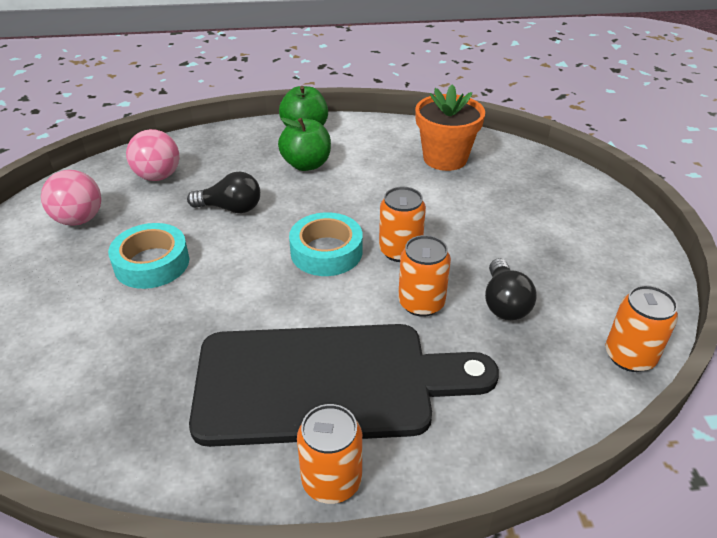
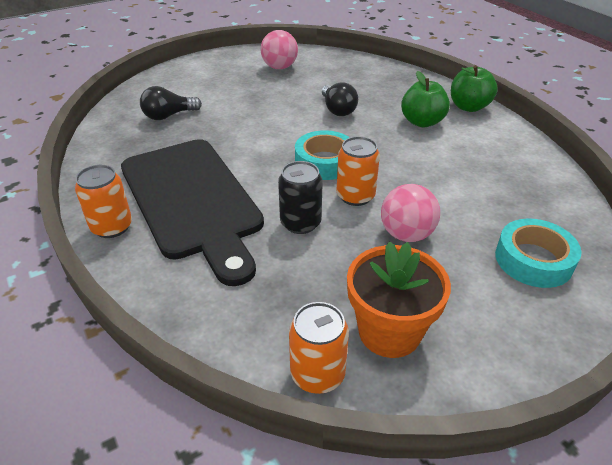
camera: 65 degrees right, 0 degrees up
turquoise tape [108,223,189,289] -> turquoise tape moved to [495,219,582,288]
pink ball [126,129,179,181] -> pink ball moved to [381,184,440,242]
orange can [398,235,451,317] -> black can [278,161,323,234]
orange flower pot [415,84,485,171] -> orange flower pot moved to [347,241,451,358]
black light bulb [485,258,537,320] -> black light bulb moved to [140,86,202,120]

